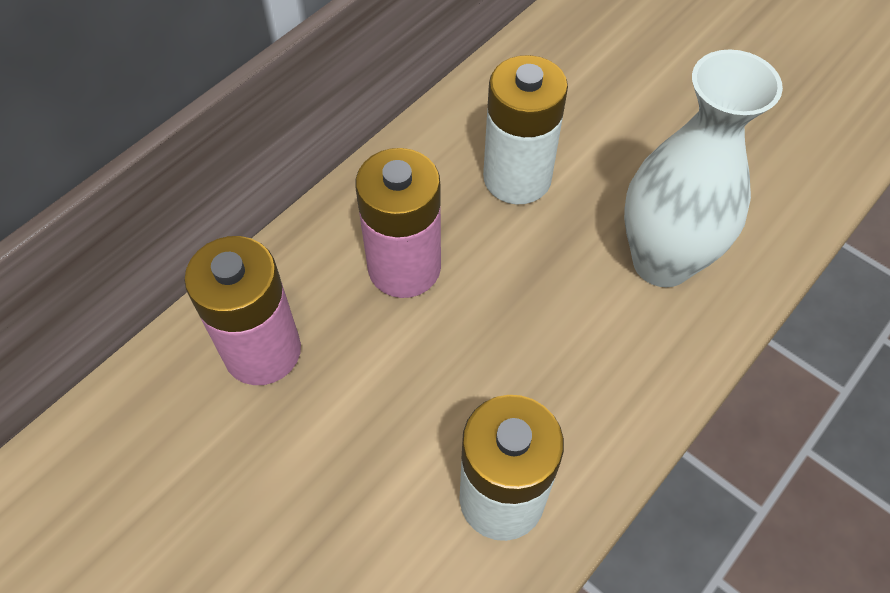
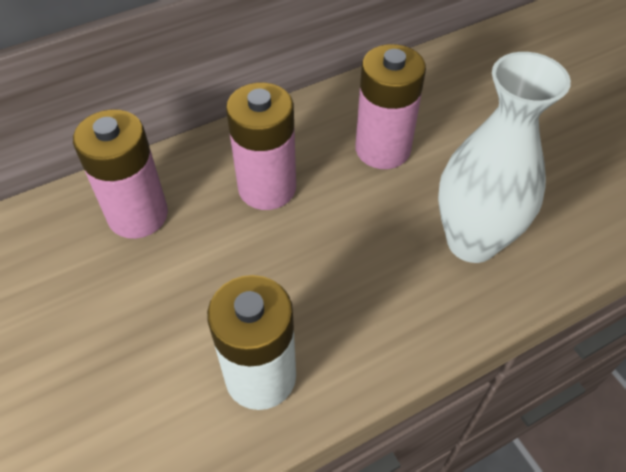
camera: 20 degrees right, 5 degrees down
white battery [483,55,568,205] -> pink battery [355,44,426,169]

